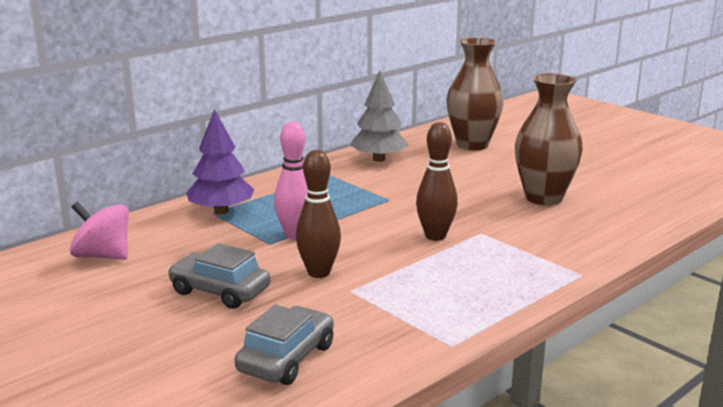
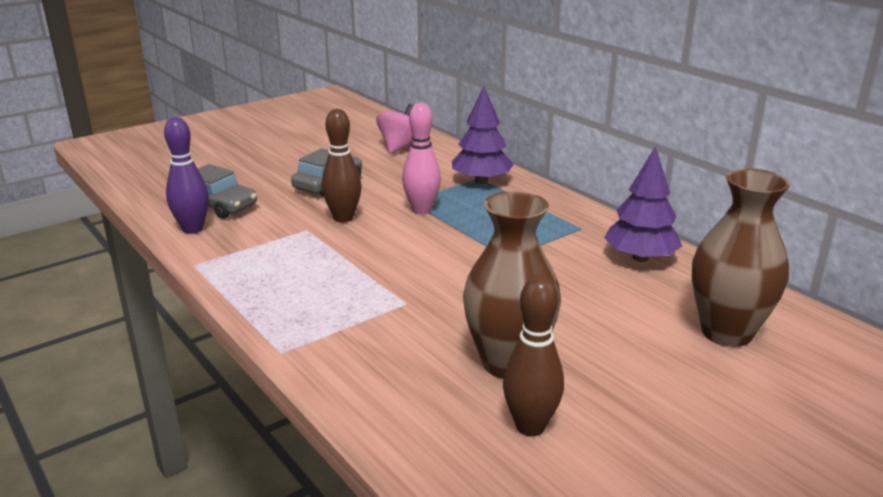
camera: 95 degrees right, 5 degrees up
grey tree [350,70,408,162] -> purple tree [604,146,682,262]
brown bowling pin [416,122,458,241] -> brown bowling pin moved to [503,275,564,437]
none -> purple bowling pin [164,117,209,234]

